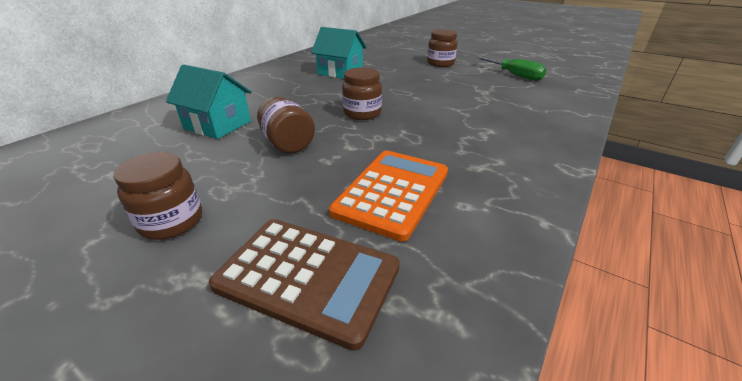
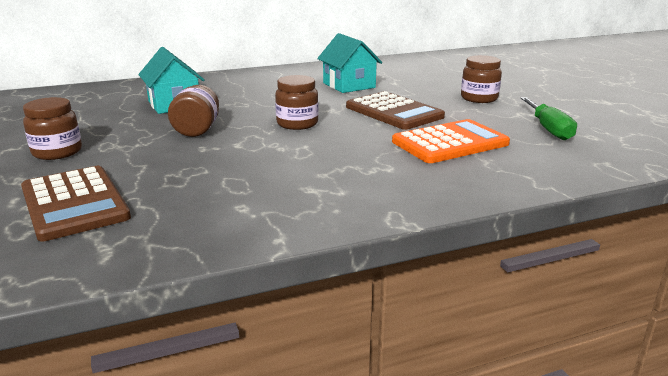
camera: 35 degrees right, 10 degrees down
orange calculator [329,150,448,242] -> orange calculator moved to [392,119,510,163]
none -> brown calculator [346,91,445,130]

